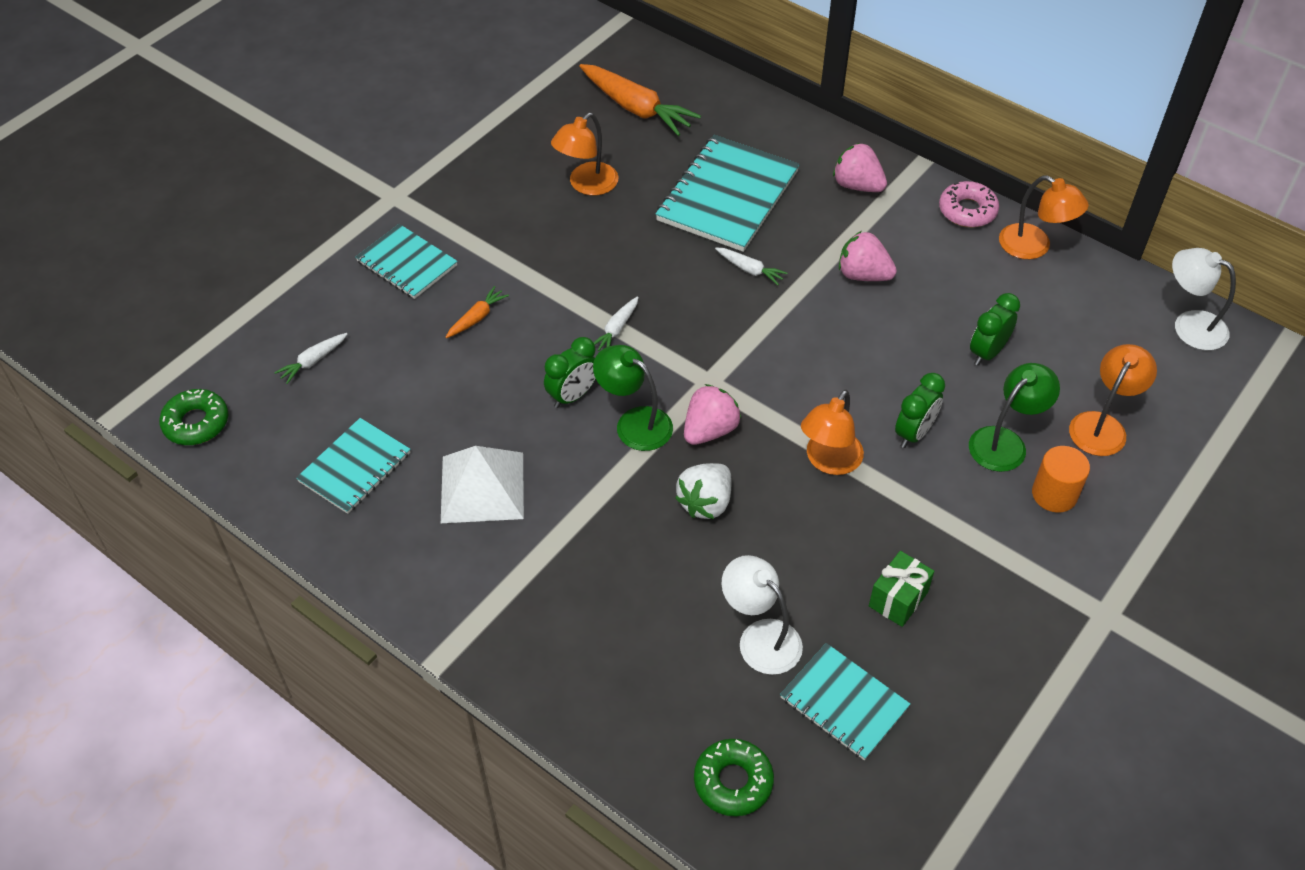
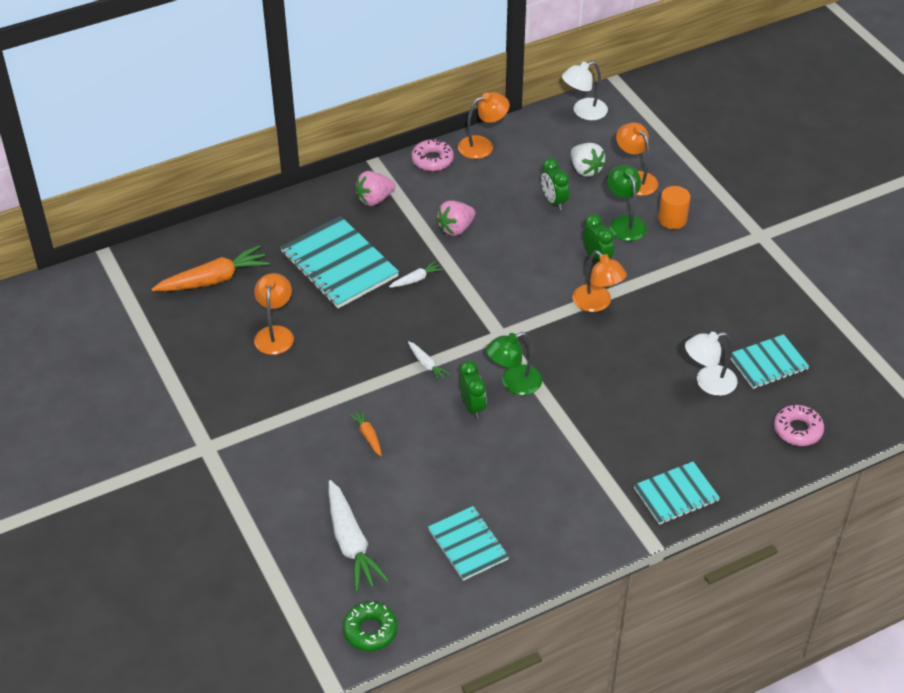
camera: 65 degrees left, 5 degrees down
white carrot [274,333,347,384] -> white carrot [329,480,389,592], size x2.04
turquoise notebook [356,224,458,299] -> turquoise notebook moved to [634,461,720,525]
white pyramid [441,446,524,523] -> none
orange lamp [551,113,618,196] -> orange lamp turned 150 degrees counterclockwise [254,273,294,355]
white strawberry [675,463,732,519] -> white strawberry moved to [571,143,606,177]
pink strawberry [684,384,741,445] -> none
green donut [694,739,774,816] -> pink donut [774,405,824,446]
green gift [869,551,934,627] -> none

